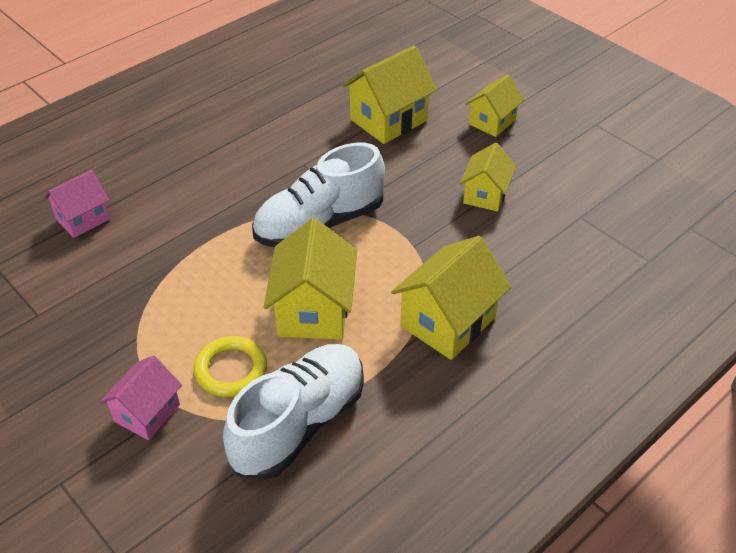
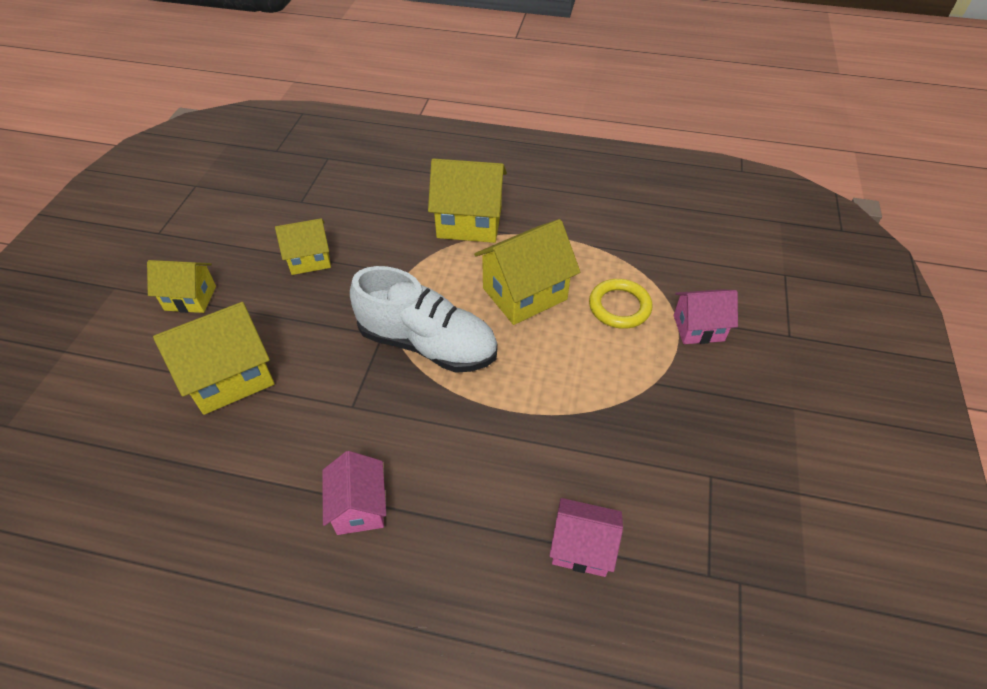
camera: 125 degrees left, 5 degrees up
white shoe [223,344,364,480] -> none
yellow house [342,45,437,144] -> yellow house turned 45 degrees counterclockwise [153,302,275,415]
none -> pink house [322,451,386,535]

